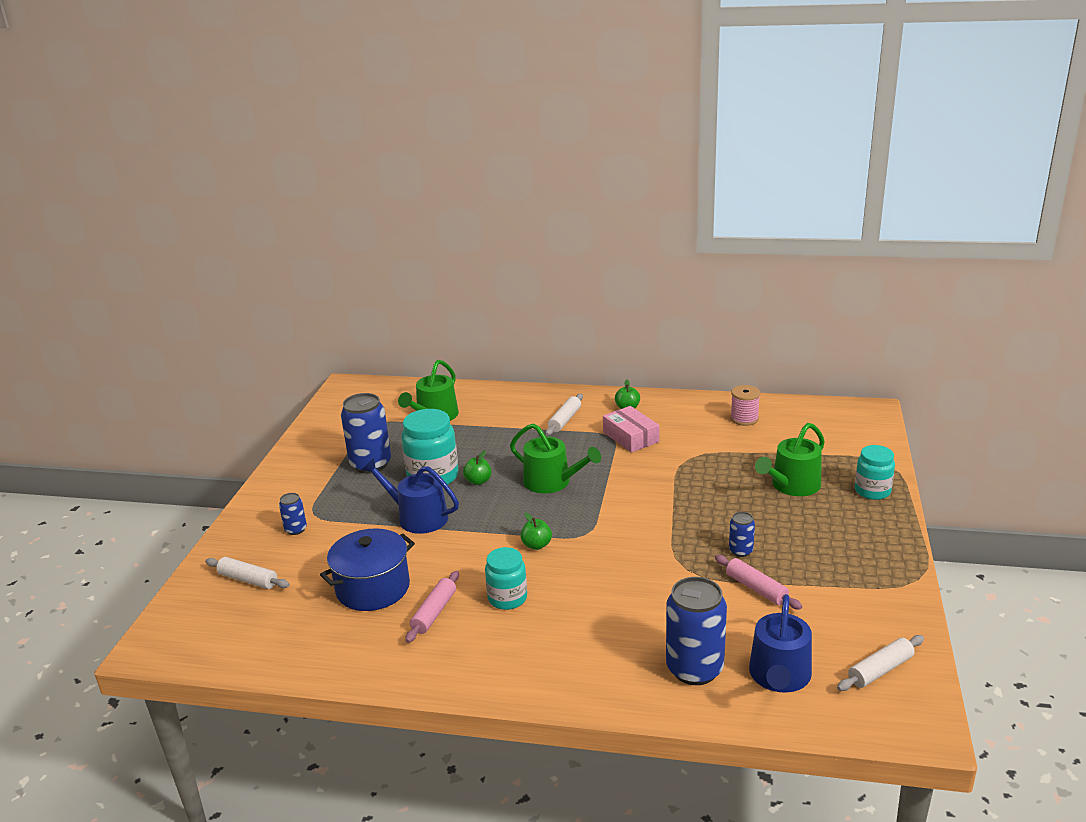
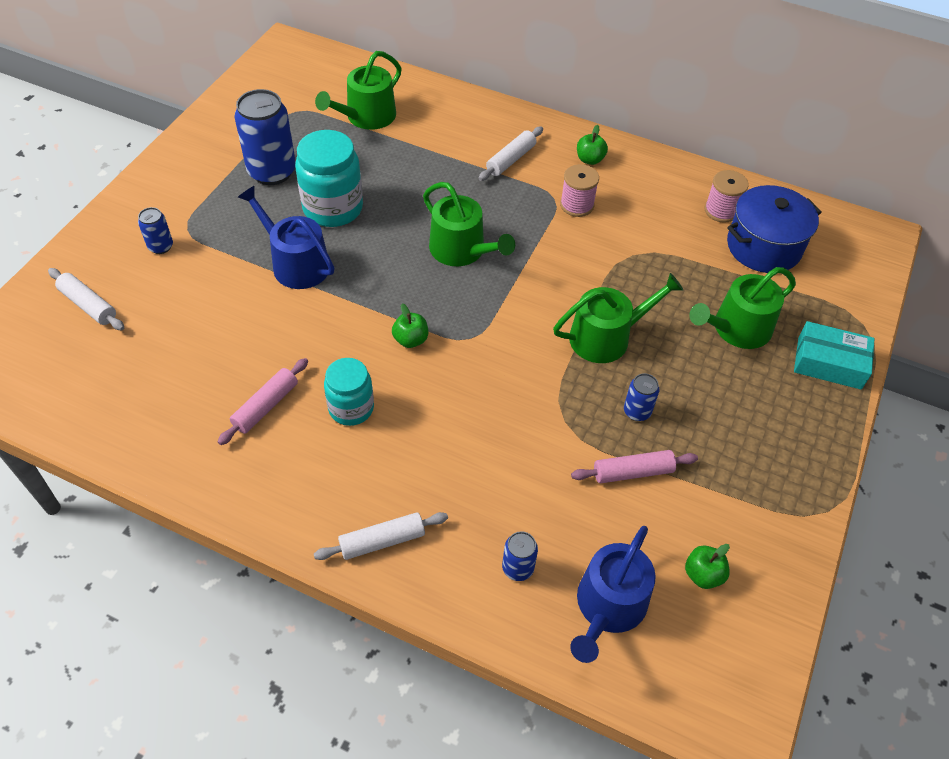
camera: 10 degrees right, 25 degrees up
blue pot [320,528,415,611] -> blue pot moved to [727,185,822,273]
green apple [463,451,492,485] -> green apple moved to [685,544,730,589]
pink box [603,406,659,453] -> pink spool [560,164,599,217]
blue can [666,577,727,685] -> blue can [502,531,538,581], size x0.49
pink rolling pin [715,555,802,610] -> pink rolling pin turned 75 degrees counterclockwise [571,450,698,484]
white rolling pin [837,635,924,691] -> white rolling pin moved to [314,512,448,560]
turquoise jar [855,445,895,500] -> turquoise box [794,321,875,390]
none -> green watering can [553,273,683,363]

